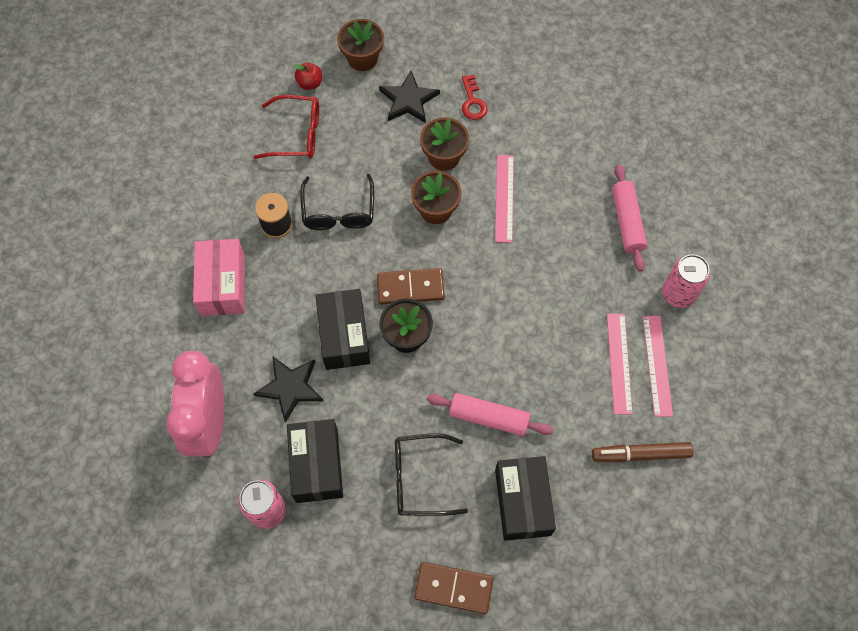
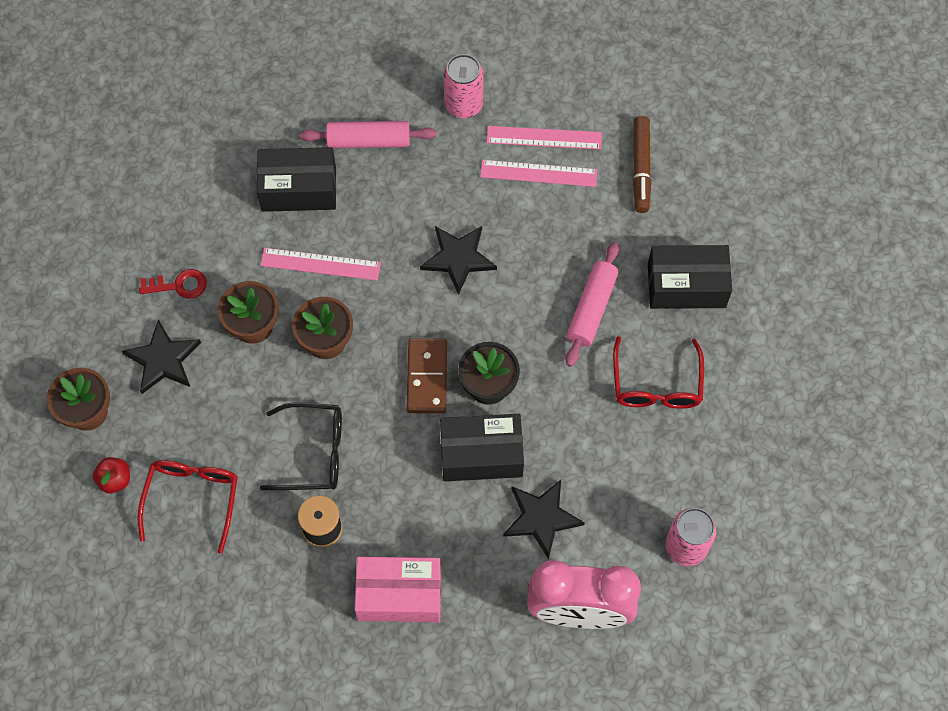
camera: 85 degrees left, 0 degrees up
black box [287,419,343,503] -> black box moved to [257,147,336,212]
black glasses [395,433,468,516] -> red glasses [613,336,704,409]
brown domino [414,562,494,614] -> none
none -> black star [420,226,497,295]

